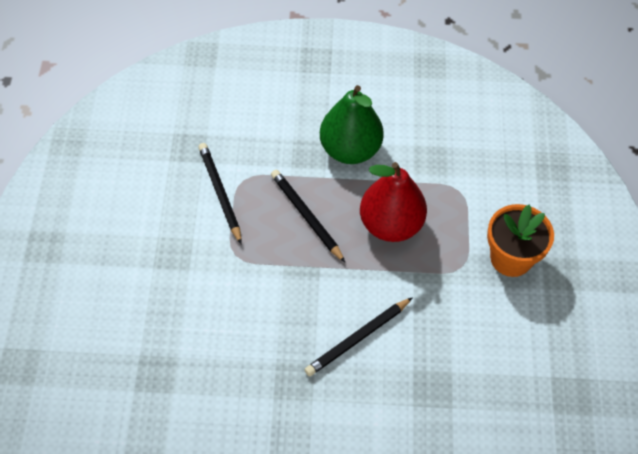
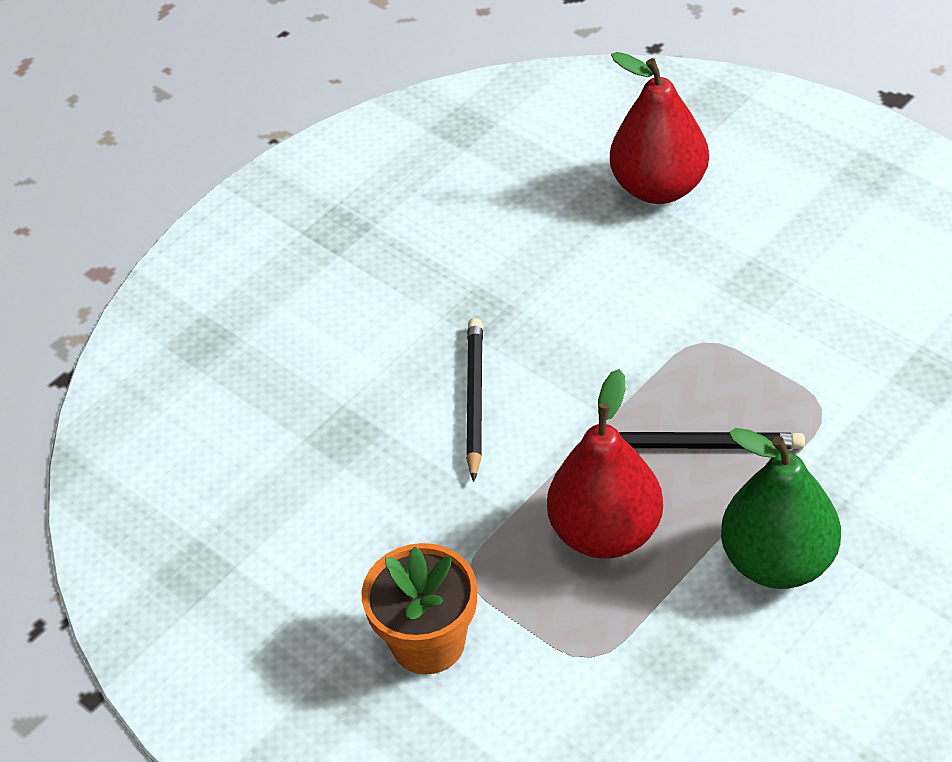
camera: 135 degrees right, 10 degrees down
black pencil [198,143,242,245] -> none
none -> red pear [610,52,709,204]

